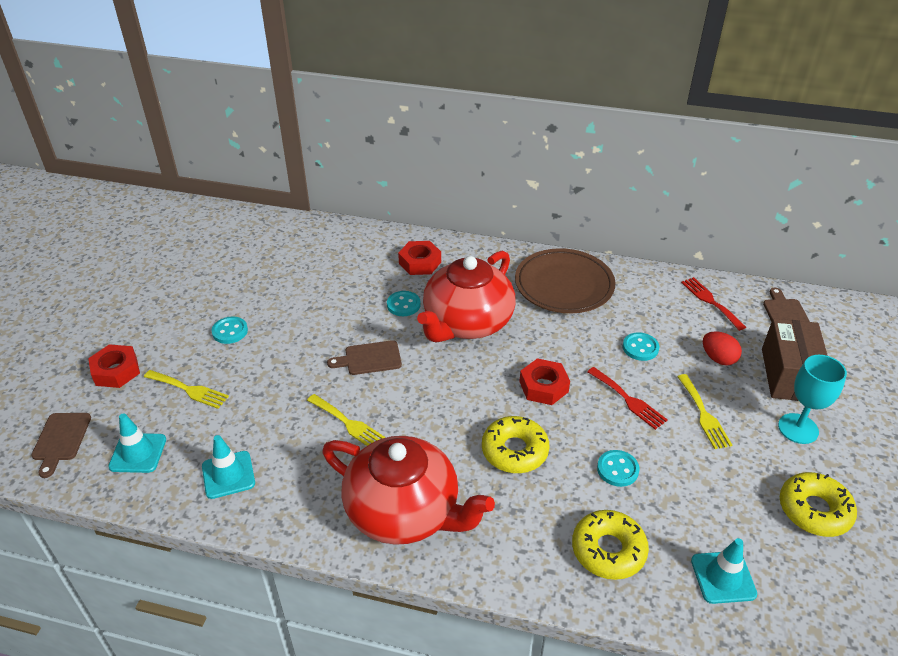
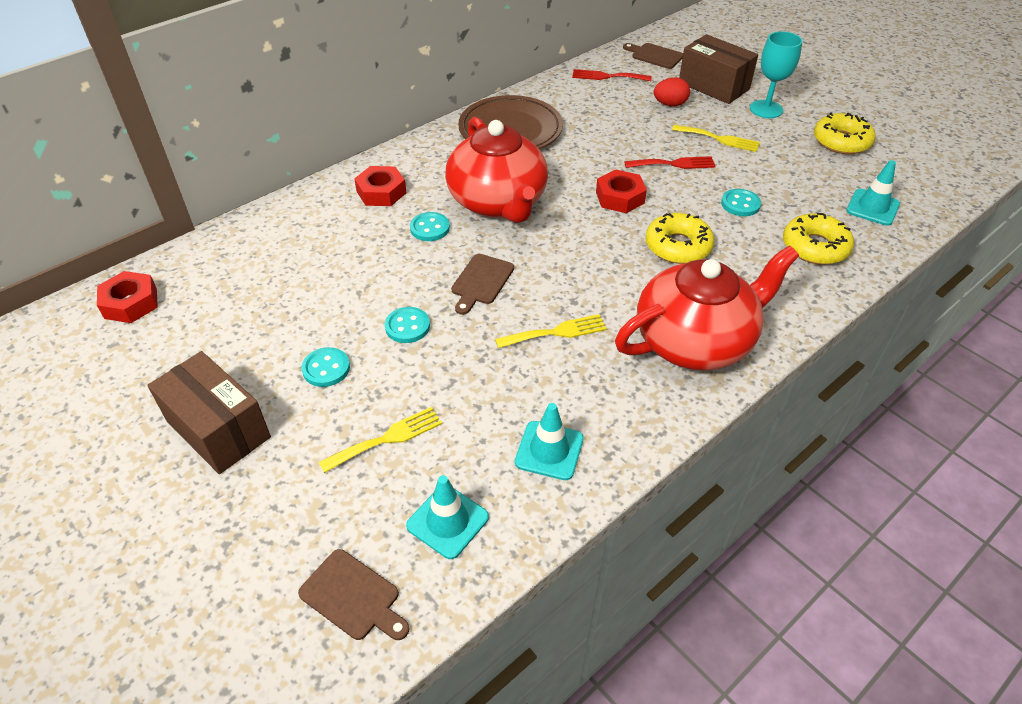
camera: 55 degrees left, 5 degrees up
red nut [88,344,140,388] -> red nut moved to [97,271,158,323]
turquoise button [623,332,659,361] -> turquoise button moved to [385,307,430,343]
none -> brown box [147,351,271,474]

